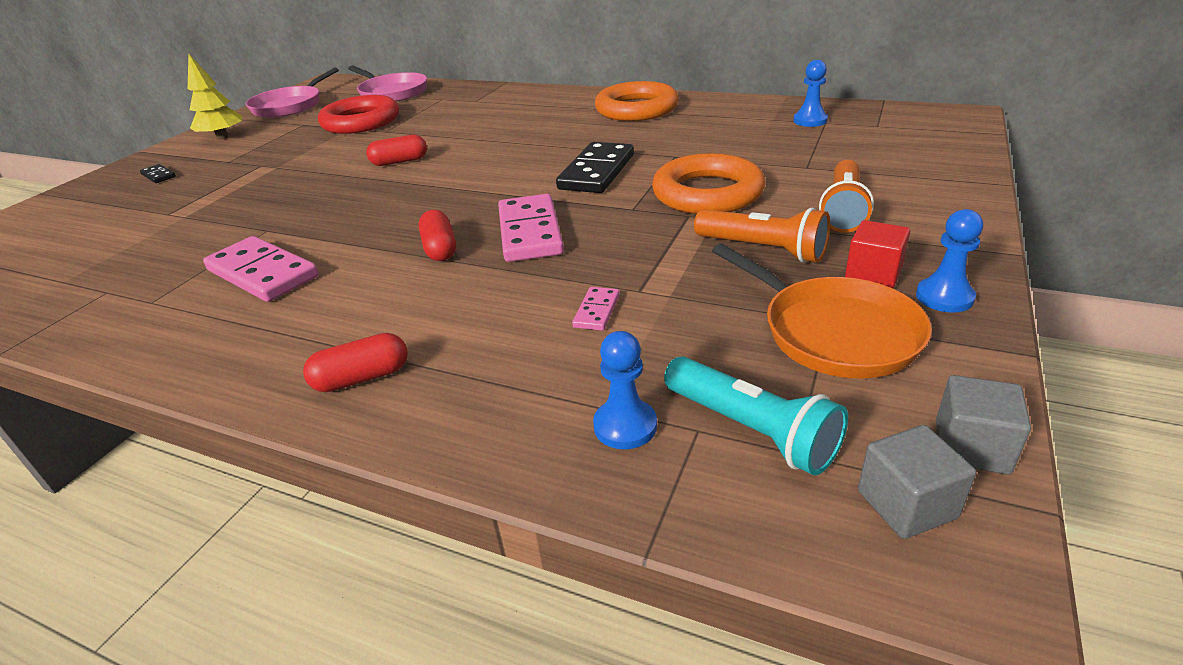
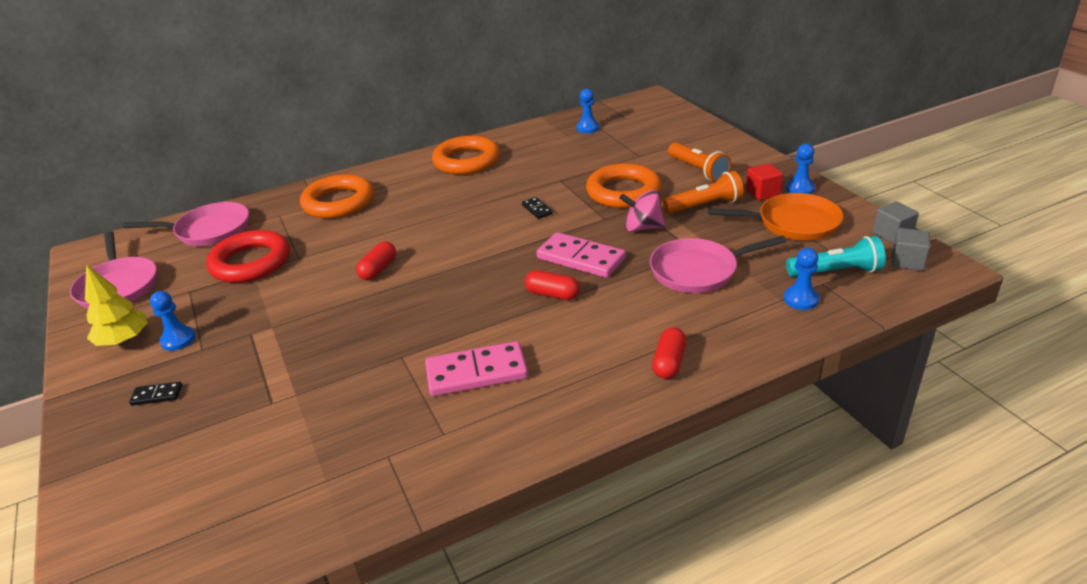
camera: 50 degrees left, 0 degrees up
black domino [556,142,634,193] -> black domino [522,197,553,219], size x0.47
pink domino [572,287,620,331] -> pink pan [650,236,787,293]
none -> blue pawn [150,291,195,351]
none -> orange ring [300,174,374,219]
none -> pink spinning top [619,190,665,232]

